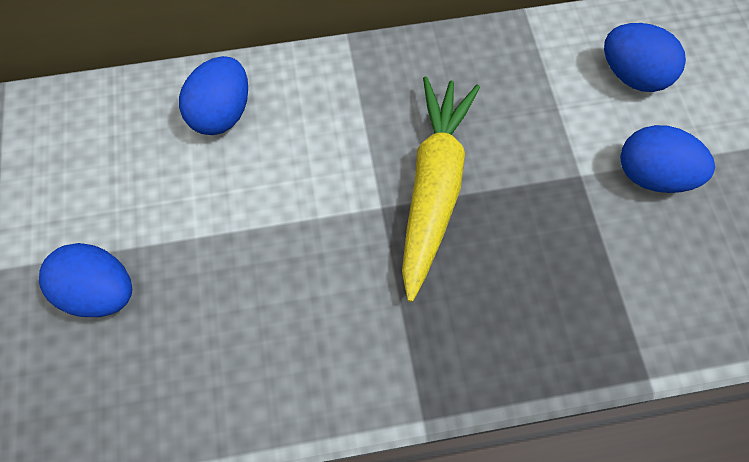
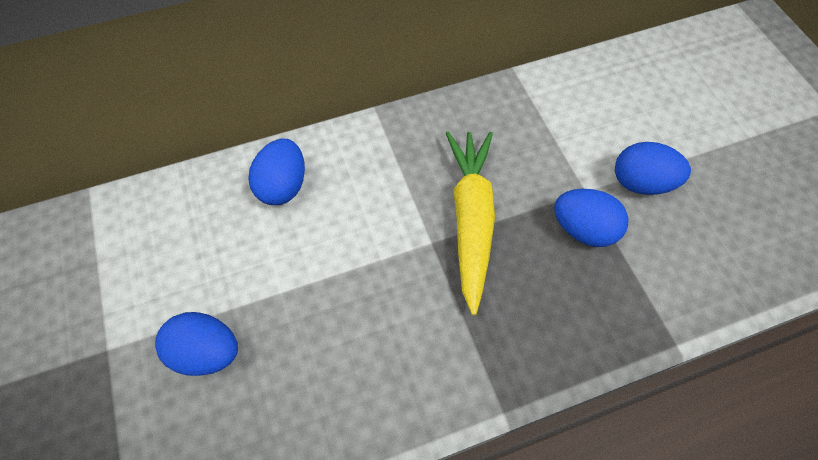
camera: 10 degrees left, 5 degrees down
blue egg [604,23,686,92] -> blue egg moved to [554,189,628,247]

